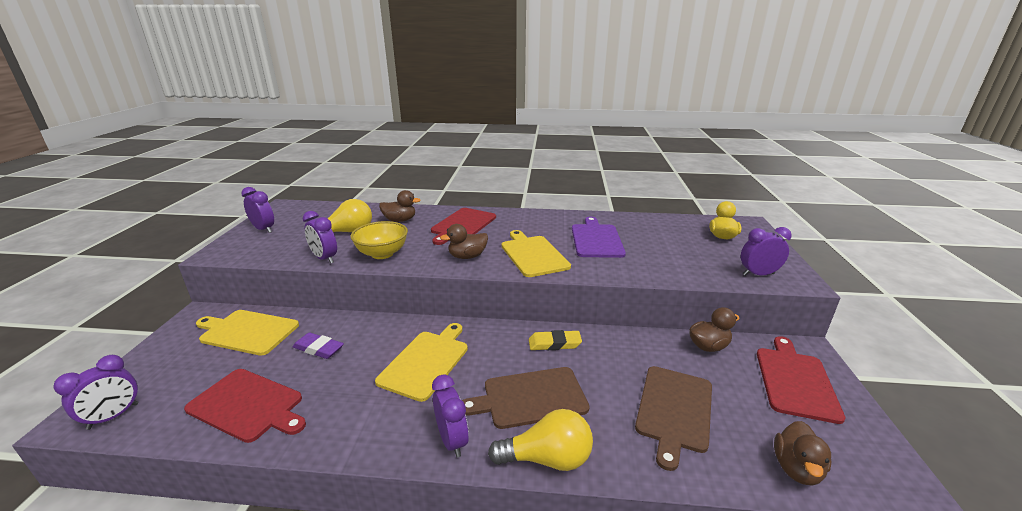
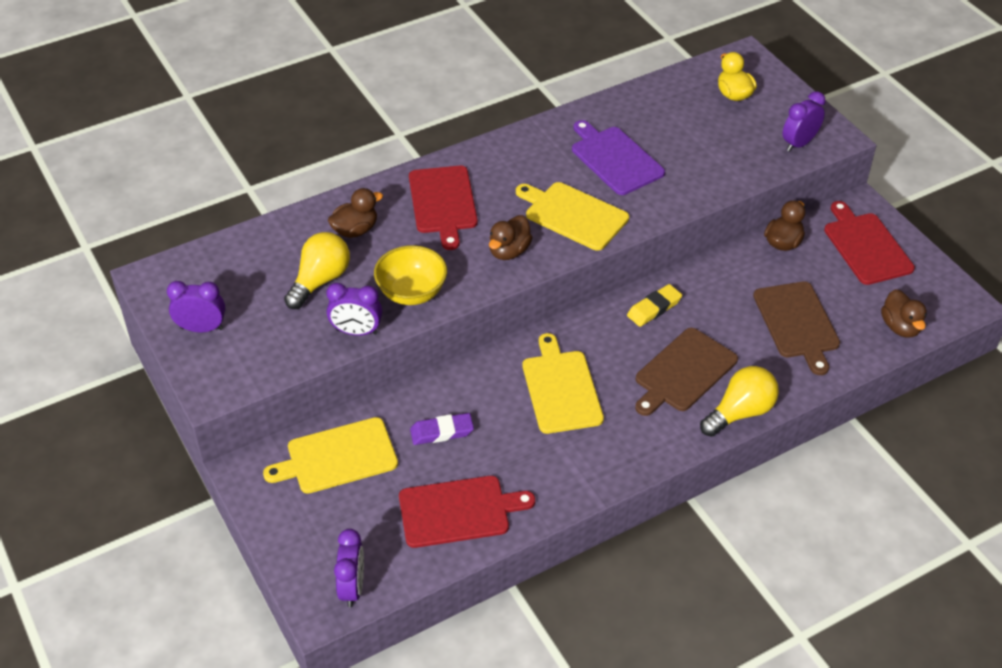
camera: 35 degrees left, 20 degrees up
purple clock [432,374,469,457] -> none

